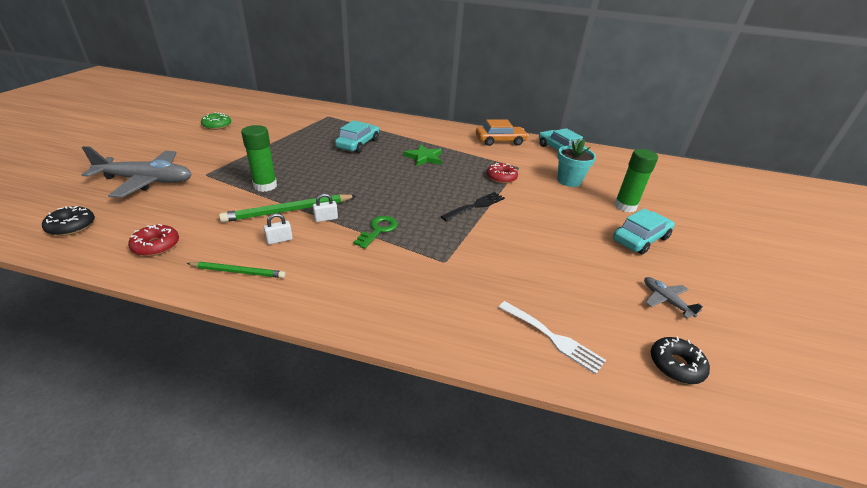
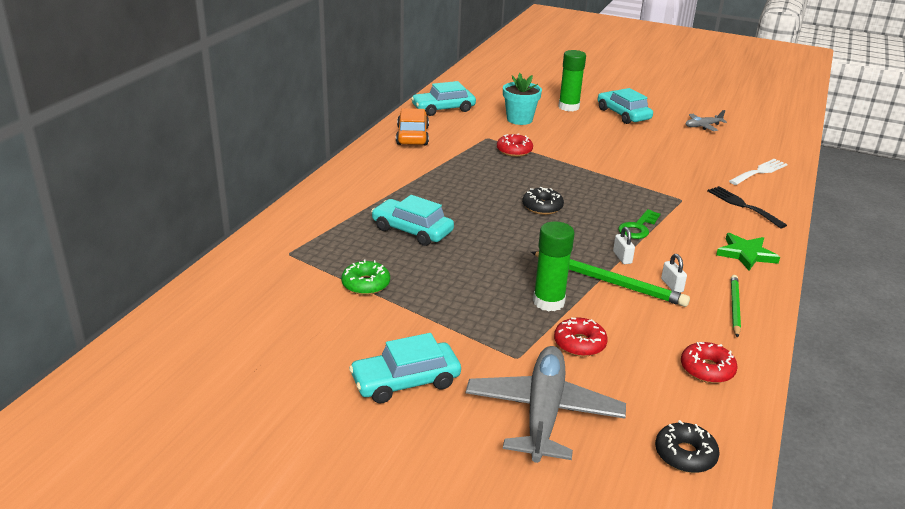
camera: 80 degrees left, 5 degrees down
green donut [201,112,231,130] -> green donut moved to [341,260,390,295]
green pencil [219,194,357,222] -> green pencil turned 45 degrees counterclockwise [531,251,690,307]
green key [353,216,398,249] -> green key turned 90 degrees counterclockwise [618,209,660,239]
green star [404,144,442,166] -> green star moved to [716,233,780,271]
black fork [440,192,505,221] -> black fork moved to [707,186,787,229]
black donut [651,336,710,384] -> black donut moved to [522,187,564,215]
none -> turquoise car [349,333,461,404]
none -> red donut [554,318,608,357]

